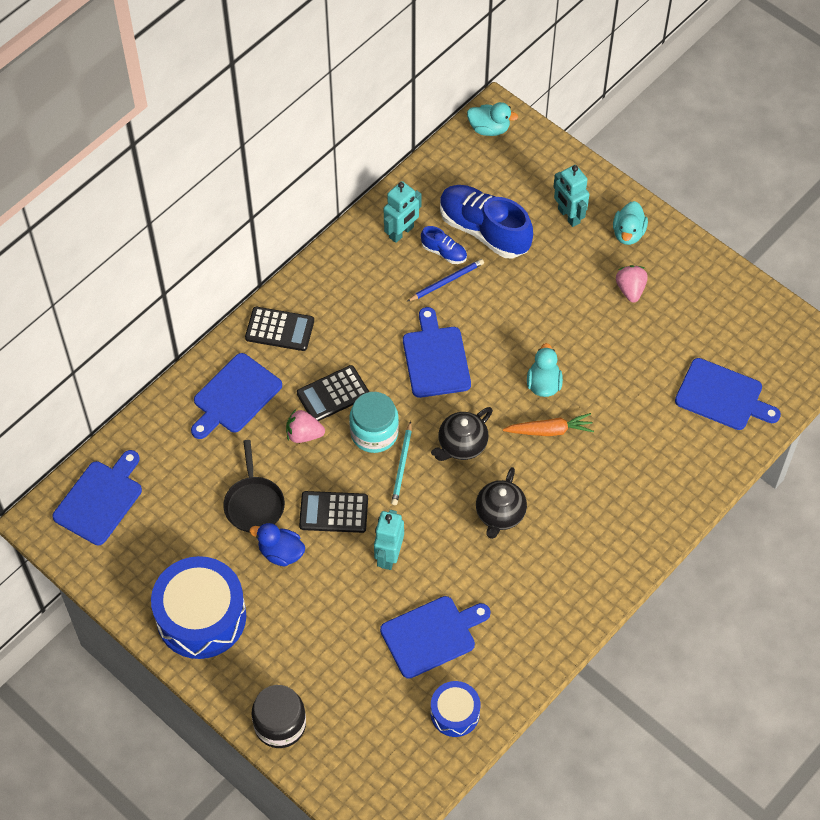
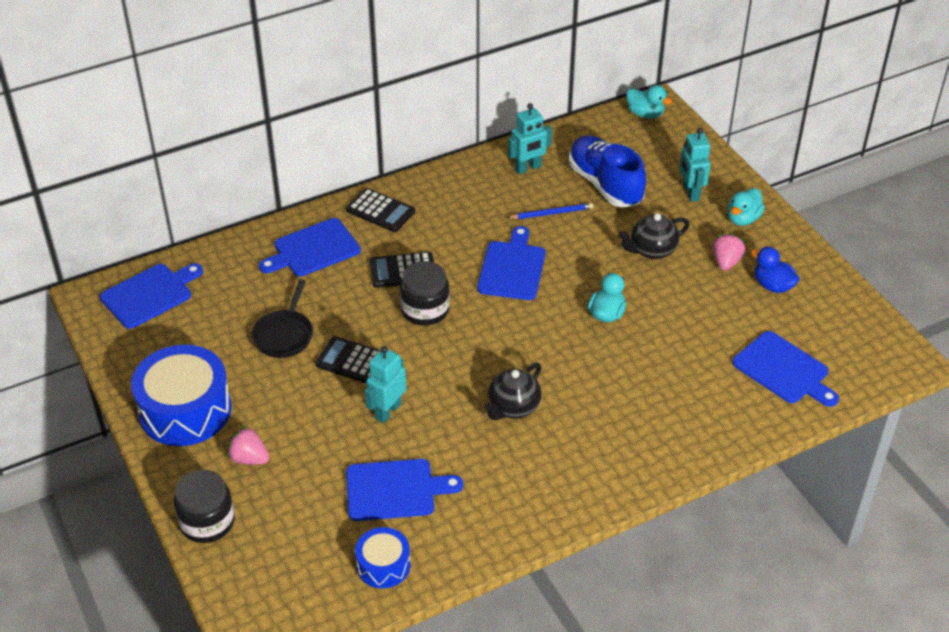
camera: 20 degrees right, 15 degrees down
blue duck [249,523,305,566] -> blue duck moved to [751,247,799,293]
pink strawberry [286,409,325,443] -> pink strawberry moved to [227,426,270,465]
turquoise jar [349,392,399,453] -> black jar [400,261,450,326]
turquoise pencil [391,421,412,505] -> none
blue shoe [421,226,467,264] -> none
black teapot [431,407,493,461] -> black teapot moved to [618,213,690,259]
orange carrot [503,413,594,436] -> none

